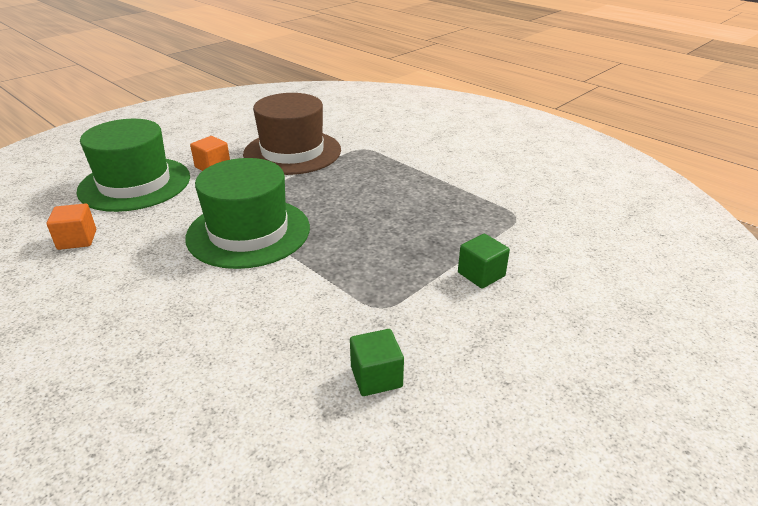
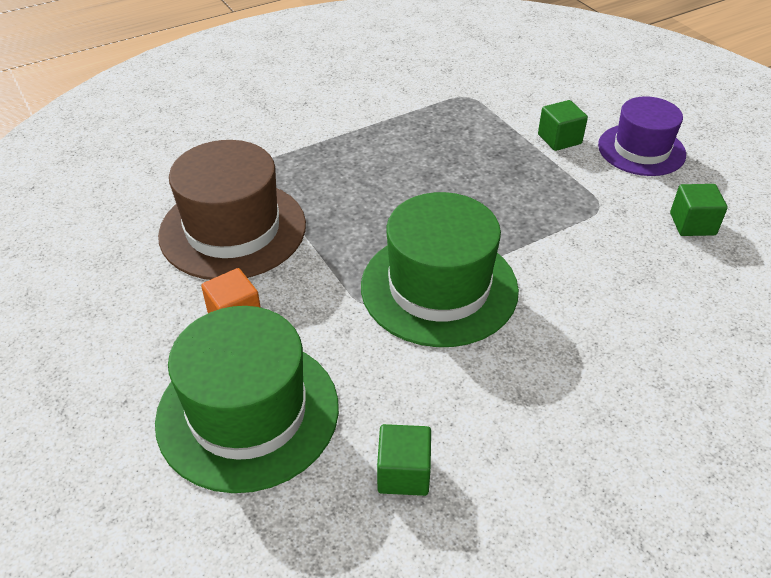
camera: 75 degrees left, 10 degrees up
orange cube [47,203,96,250] -> green cube [377,424,431,496]
none -> purple hat [598,96,686,176]

